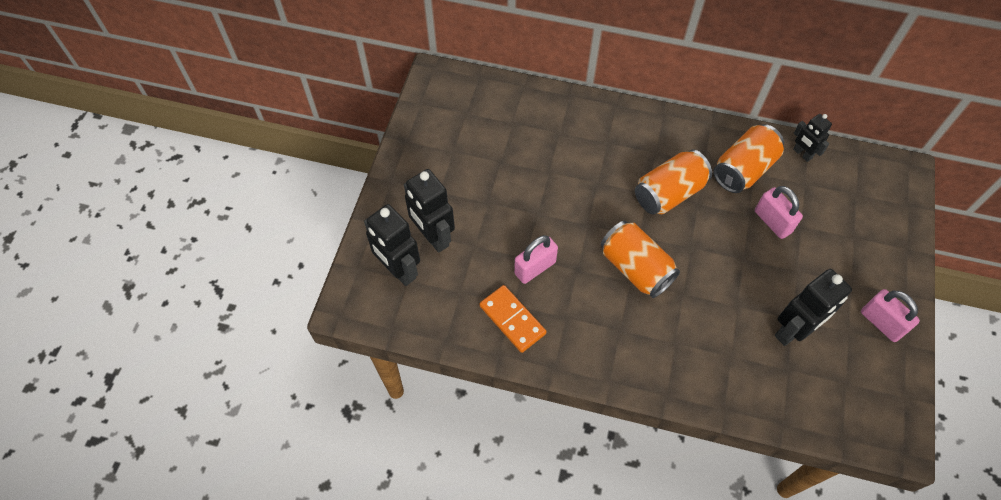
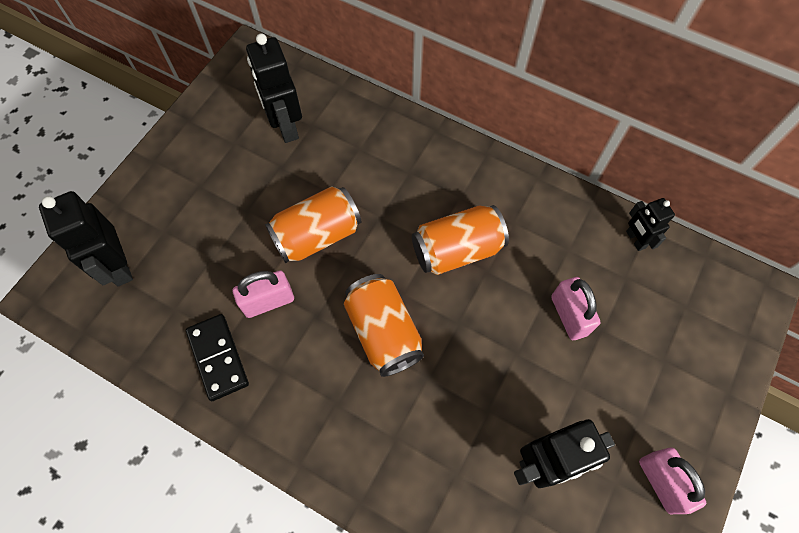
camera: 15 degrees right, 5 degrees up
black robot [404,169,455,253] -> black robot moved to [246,33,302,143]
orange domino [479,285,546,353] -> black domino [186,314,249,401]
orange can [713,124,784,193] -> orange can moved to [265,186,362,263]

